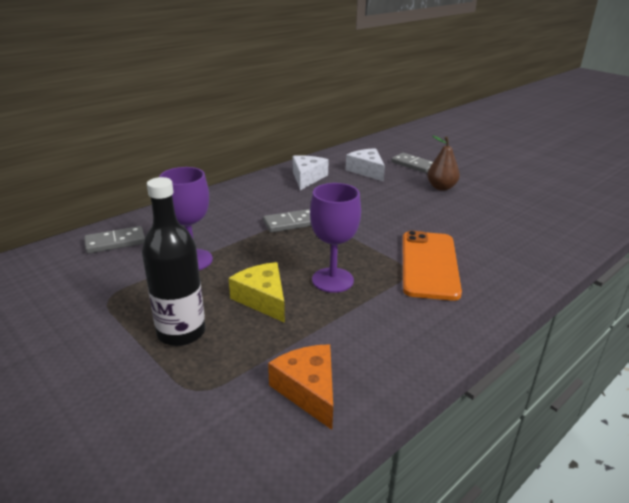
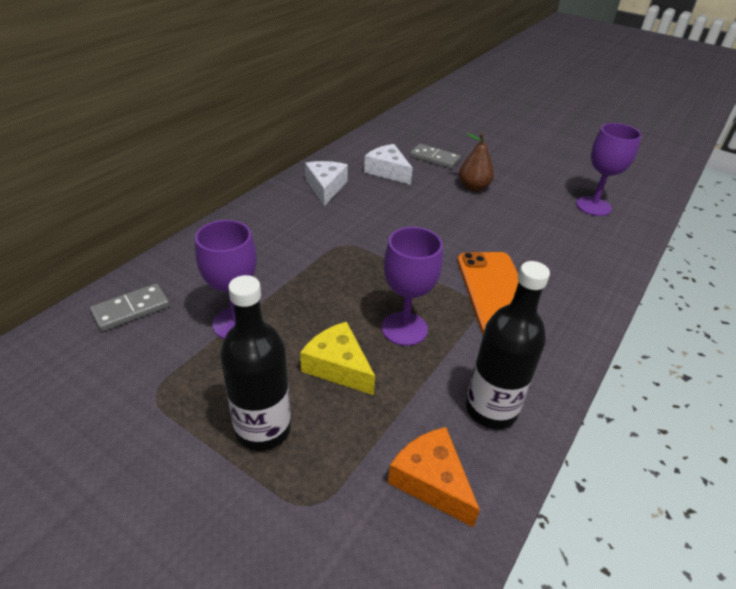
camera: 15 degrees left, 10 degrees up
grey domino [263,209,311,233] -> none
none -> black bottle [466,261,550,429]
none -> purple goblet [576,123,642,216]

